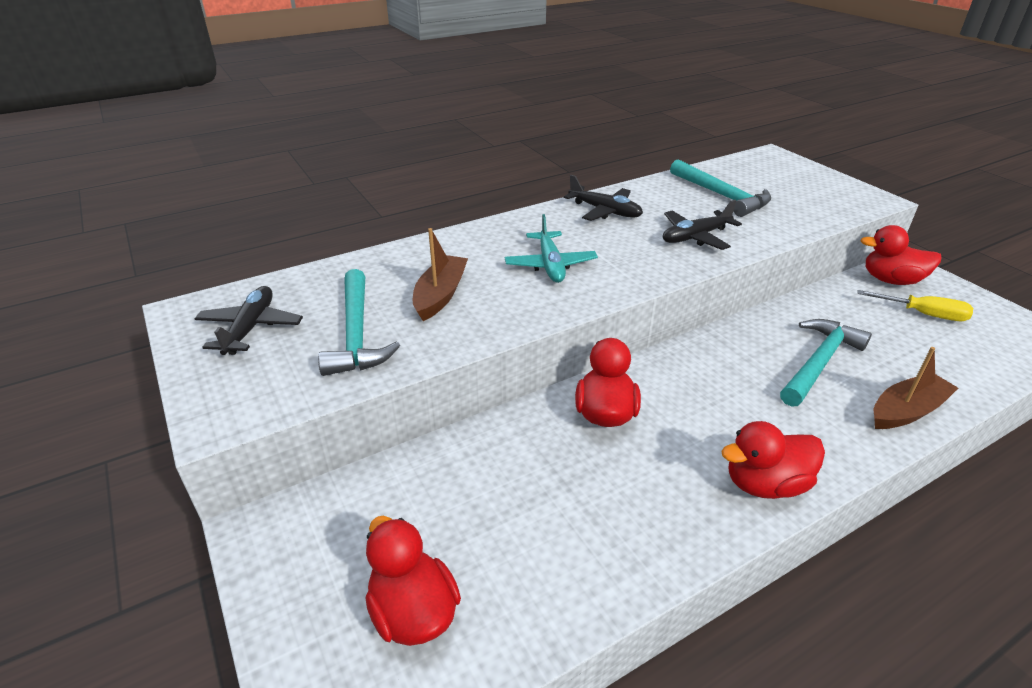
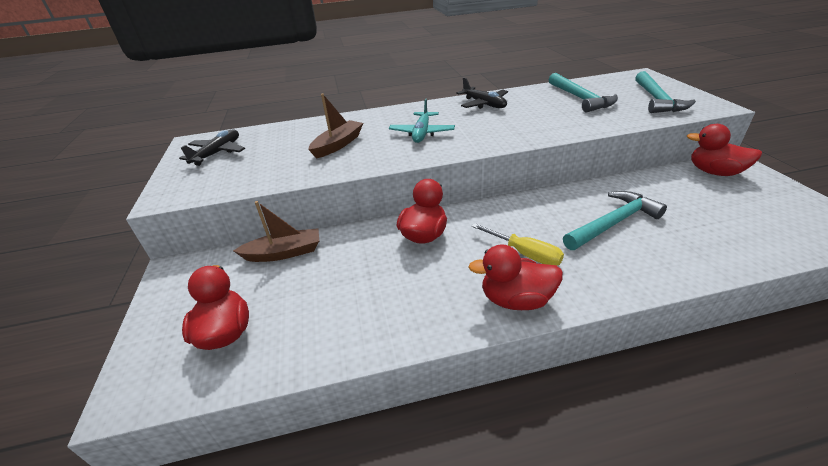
camera: 20 degrees right, 0 degrees up
turquoise hammer [318,269,400,376] -> turquoise hammer moved to [635,71,696,113]
black plane [663,200,742,250] -> none
yellow screwdriver [857,290,973,321] -> yellow screwdriver moved to [471,223,564,266]
brown boat [874,347,958,429] -> brown boat moved to [233,201,319,262]

